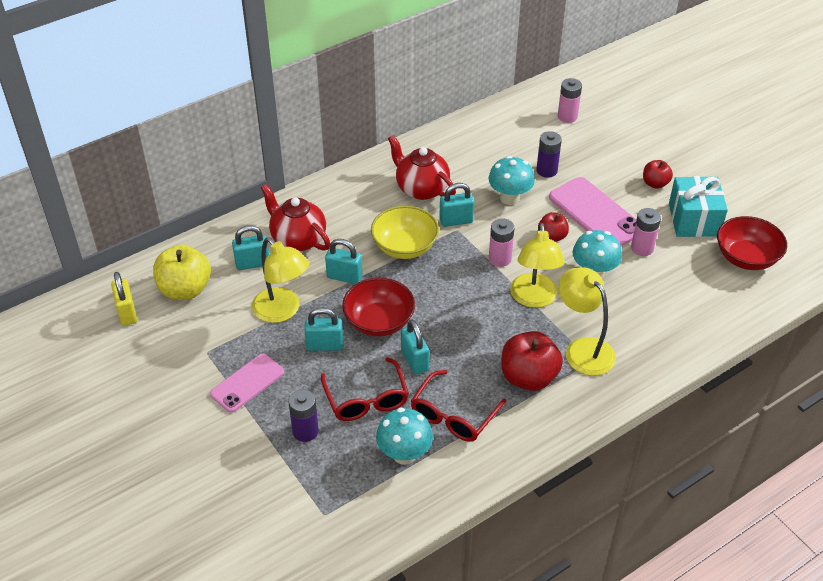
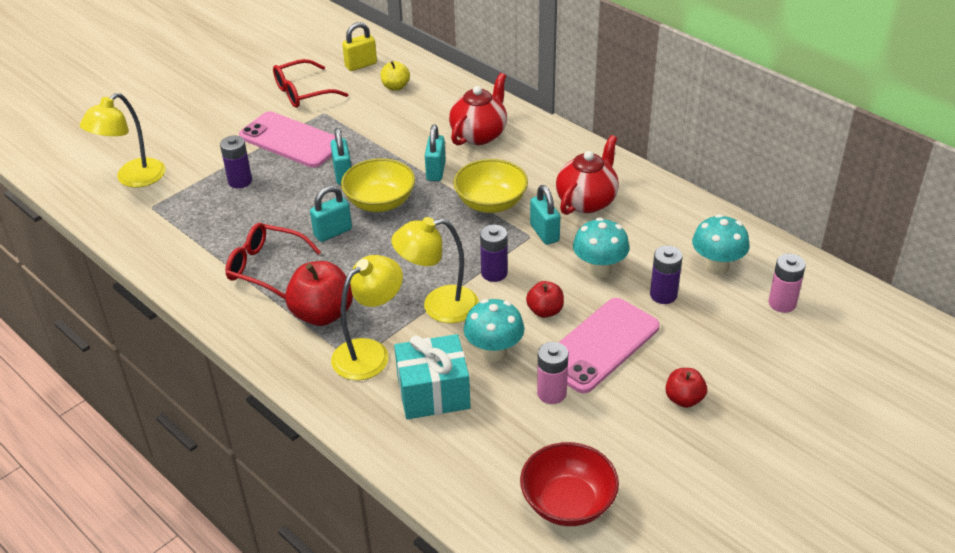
camera: 80 degrees right, 5 degrees down
yellow apple [153,244,211,300] -> yellow apple [380,61,410,91], size x0.57
pink phone [210,354,284,413] -> pink phone [239,111,335,168], size x1.55
turquoise padlock [232,225,269,270] -> none
yellow lamp [252,237,309,323] -> yellow lamp moved to [79,93,166,188]
red glasses [321,358,409,421] -> red glasses moved to [273,59,348,108]
red bowl [342,278,415,337] -> yellow bowl [341,158,415,212]
turquoise mushroom [376,408,433,465] -> turquoise mushroom moved to [692,214,750,275]
pink battery [489,218,514,267] -> purple battery [480,224,508,282]
turquoise gift [669,176,728,237] -> turquoise gift moved to [394,334,471,419]

